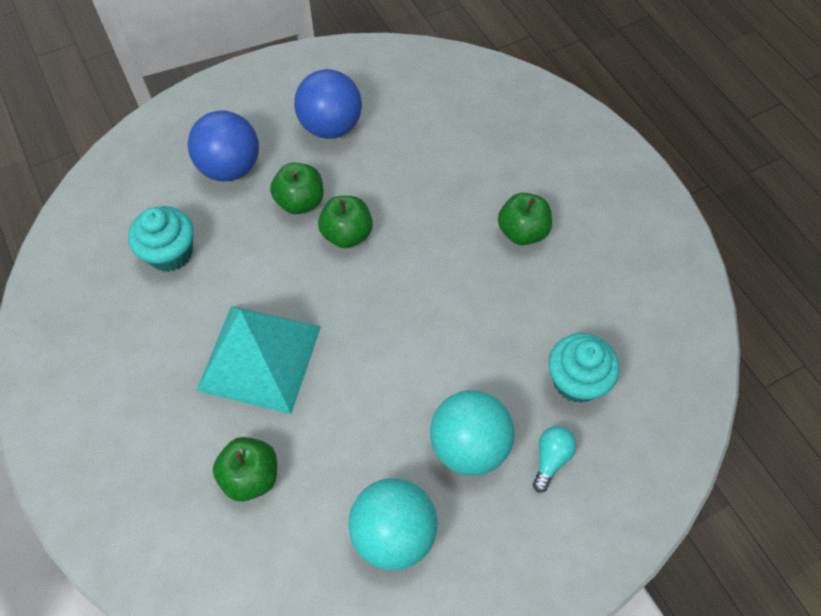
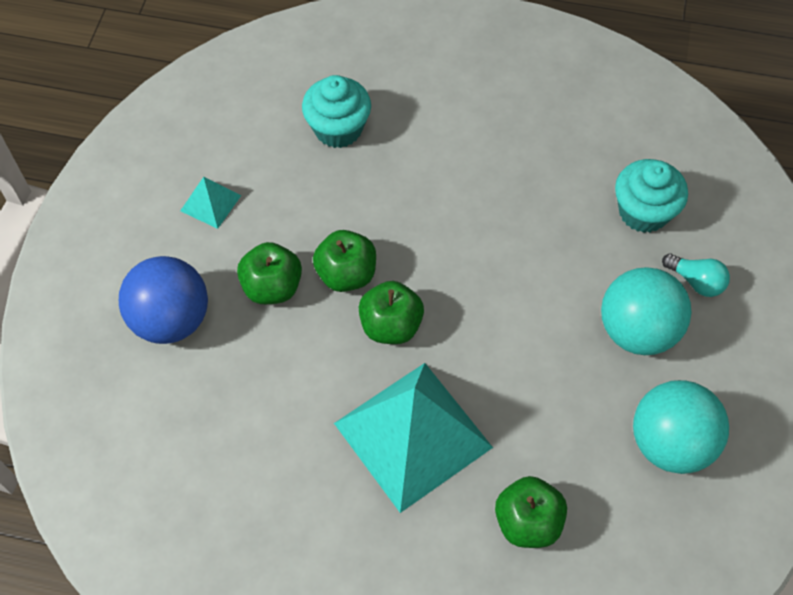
camera: 50 degrees left, 0 degrees up
turquoise cupcake [128,206,194,272] -> turquoise cupcake moved to [302,75,371,148]
blue ball [294,69,362,139] -> turquoise pyramid [180,177,241,229]
green apple [498,192,552,245] -> green apple moved to [359,281,424,344]
turquoise light bulb [533,426,577,493] -> turquoise light bulb turned 150 degrees clockwise [662,253,730,297]

